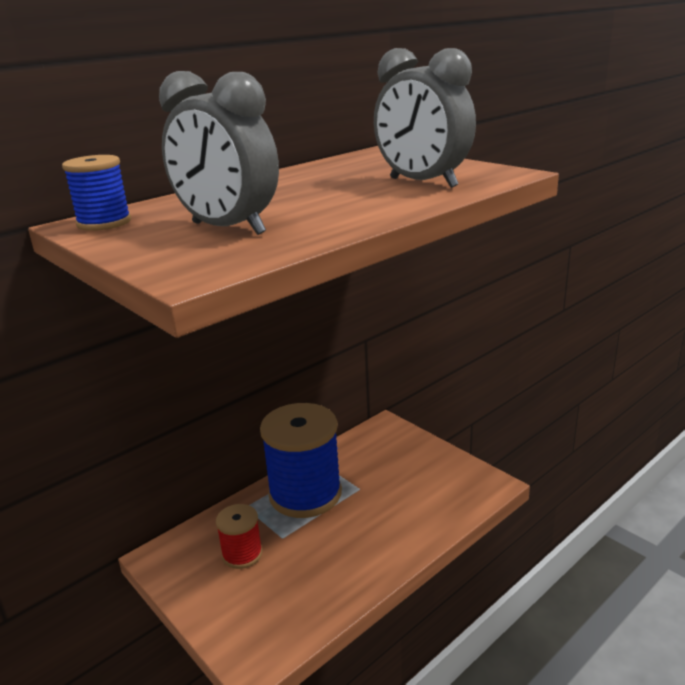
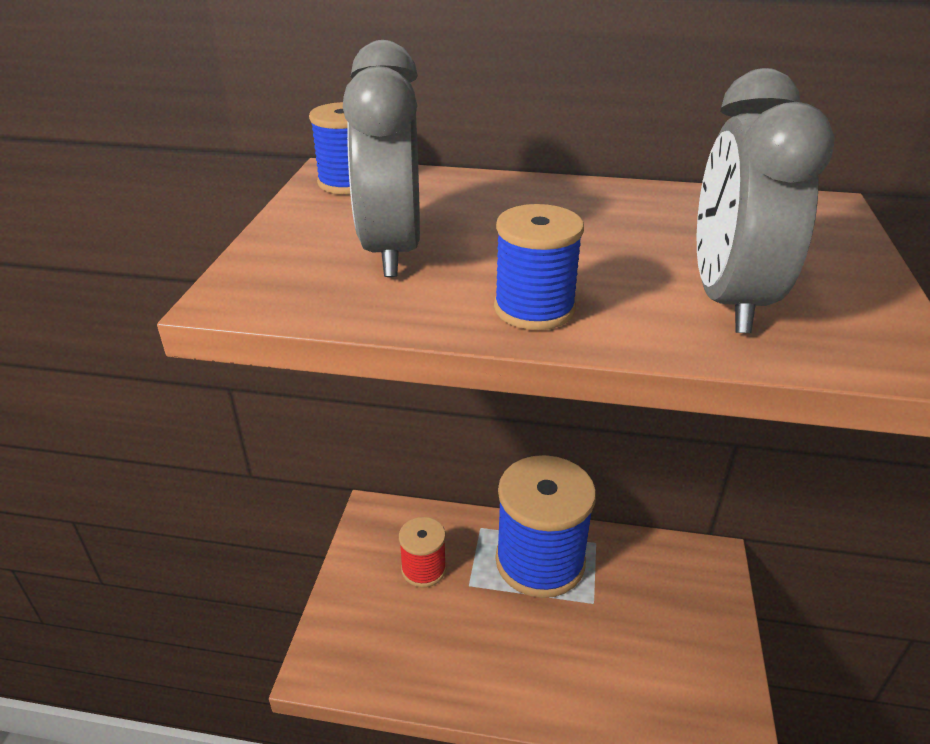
camera: 50 degrees right, 10 degrees up
none -> blue spool [494,204,584,330]

